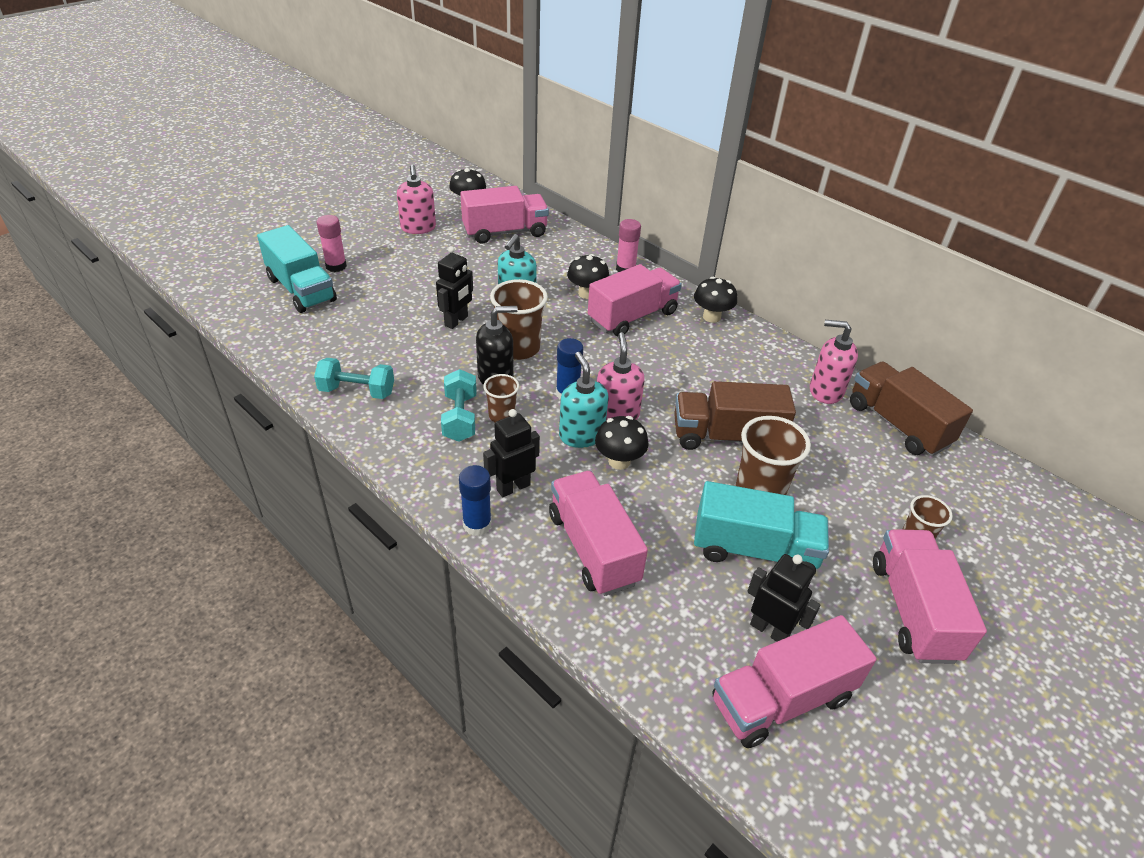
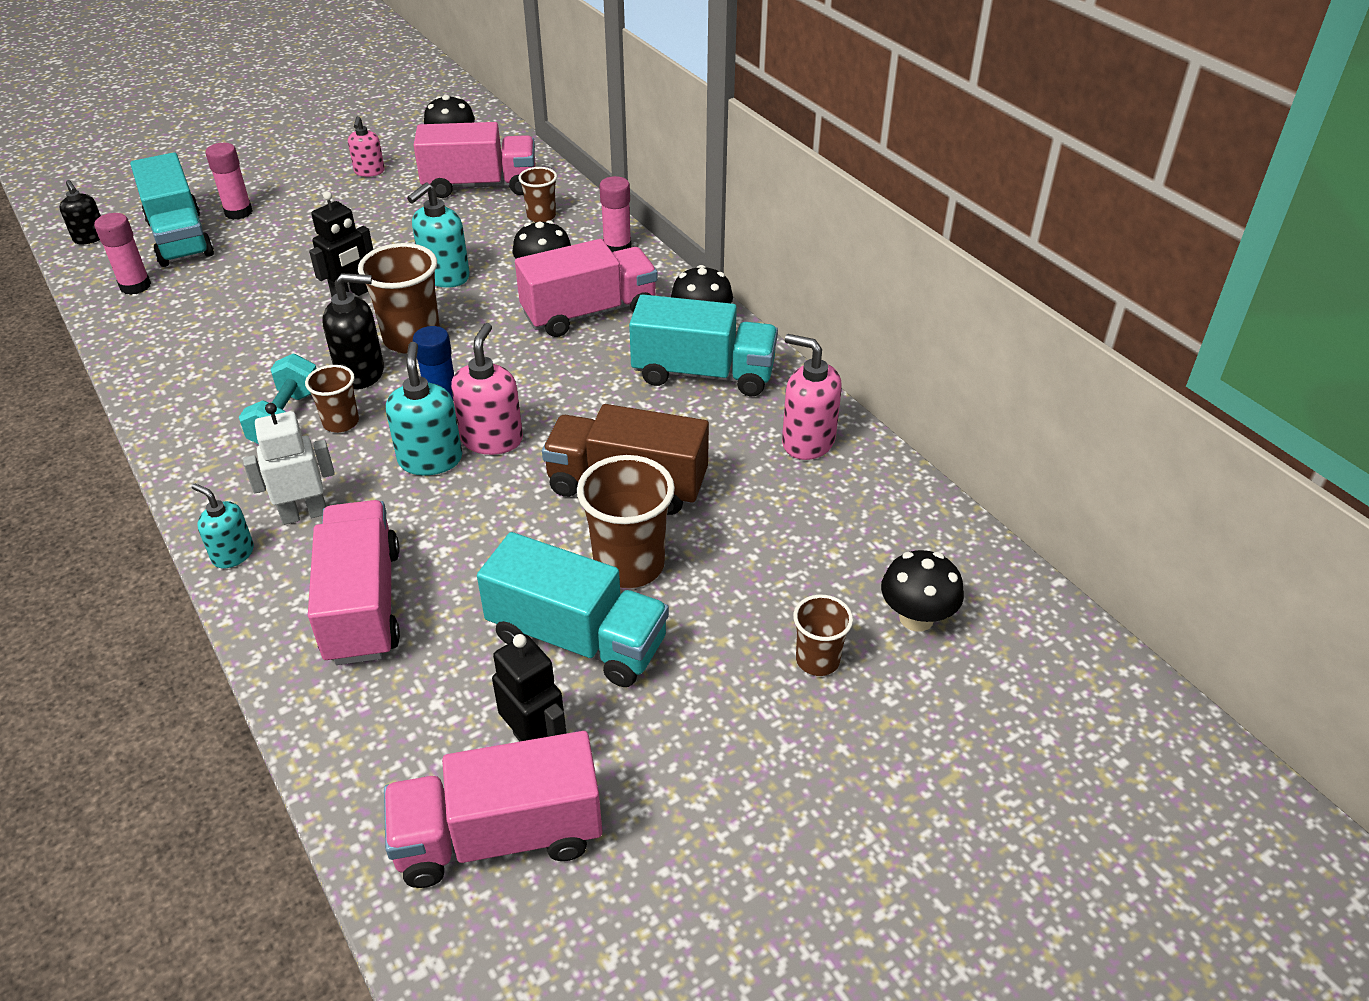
camera: 15 degrees right, 0 degrees up
turquoise dumbbell [314,358,394,399] -> none
pink soap dispenser [397,164,436,234] -> pink soap dispenser [348,116,385,177], size x0.64
blue glue stick [459,465,492,536] -> turquoise soap dispenser [192,484,254,569]
black robot [483,409,540,497] -> white robot [243,403,335,525]
black mushroom [595,416,649,470] -> black mushroom moved to [881,550,964,632]
brown truck [850,361,973,456] -> none
pink truck [873,529,987,664] -> none
none -> black soap dispenser [59,180,101,244]
none -> pink glue stick [94,213,151,295]
none -> brown cup [518,167,557,222]
none -> turquoise truck [629,294,778,396]

